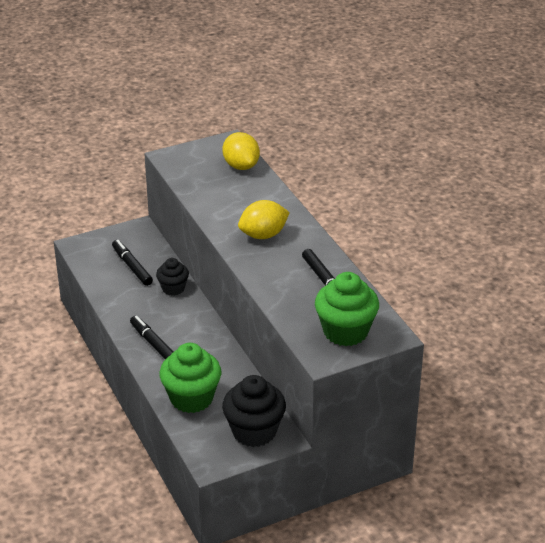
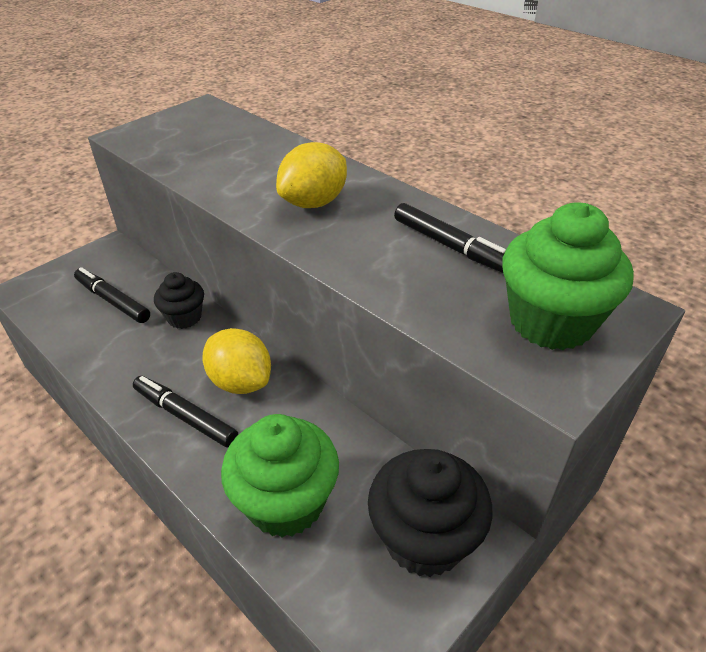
camera: 20 degrees left, 5 degrees up
yellow lemon [223,132,260,170] -> yellow lemon moved to [202,328,271,394]

